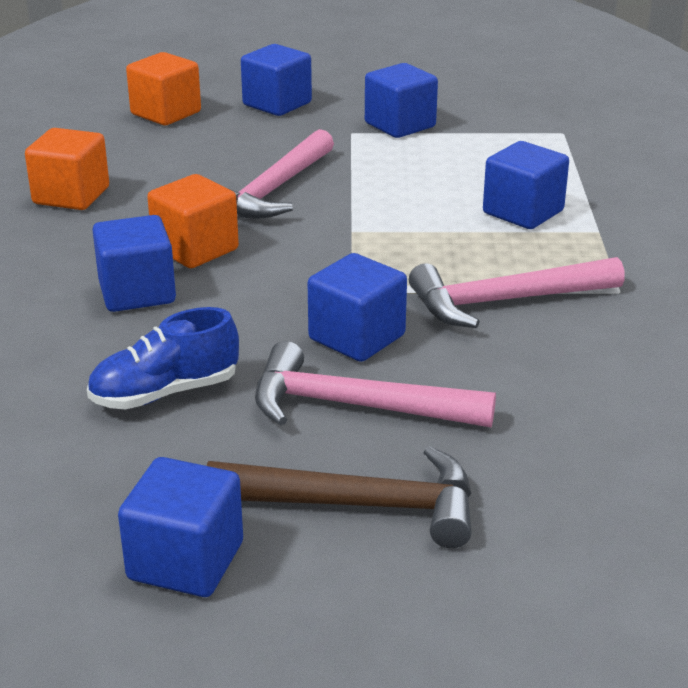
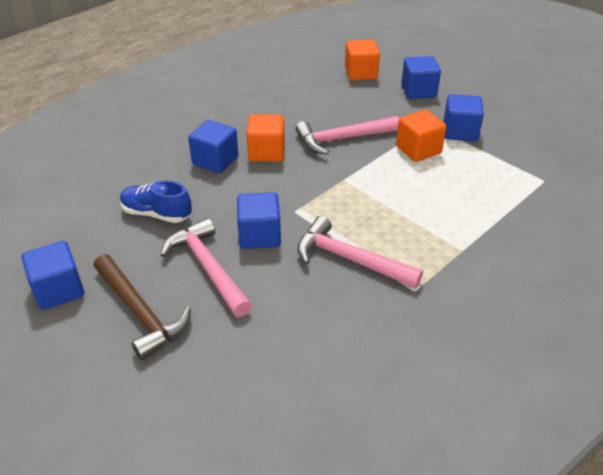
camera: 45 degrees right, 10 degrees up
orange cube [25,128,109,210] -> orange cube moved to [396,109,447,162]
blue cube [483,141,569,229] -> none

